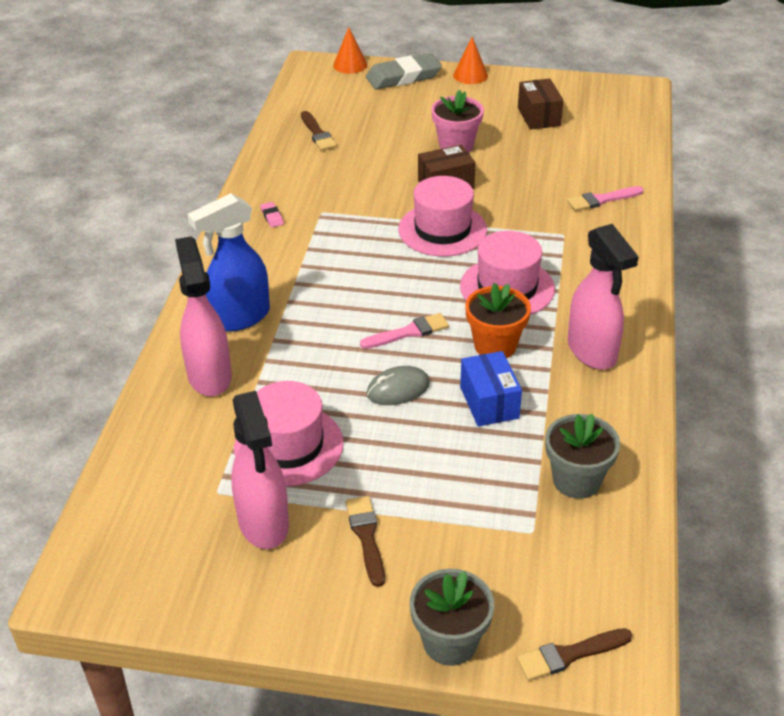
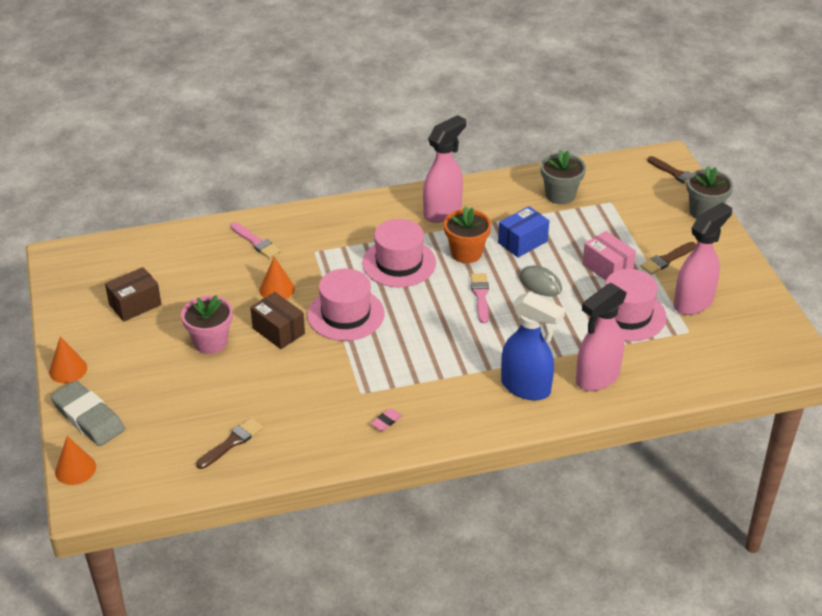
camera: 115 degrees left, 0 degrees up
pink brush [360,313,449,349] -> pink brush turned 45 degrees clockwise [471,273,489,323]
none -> orange cone [259,257,295,299]
none -> pink box [582,231,636,281]

